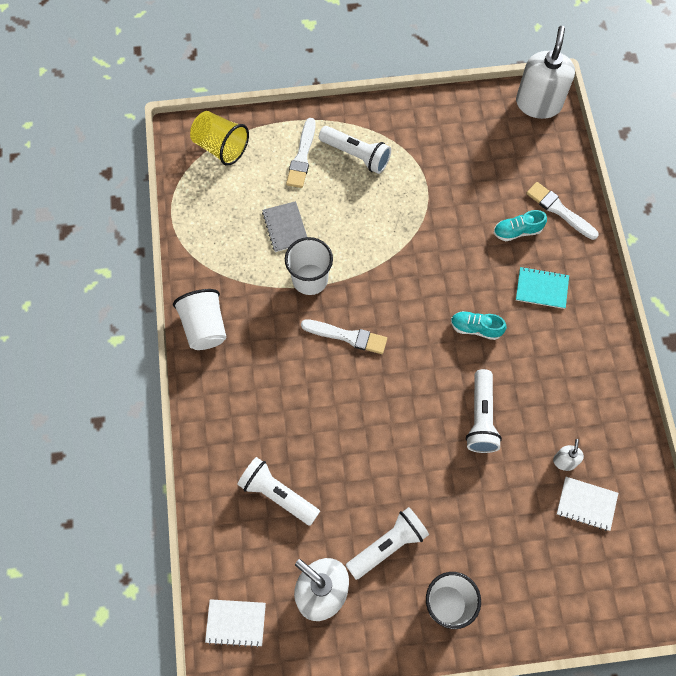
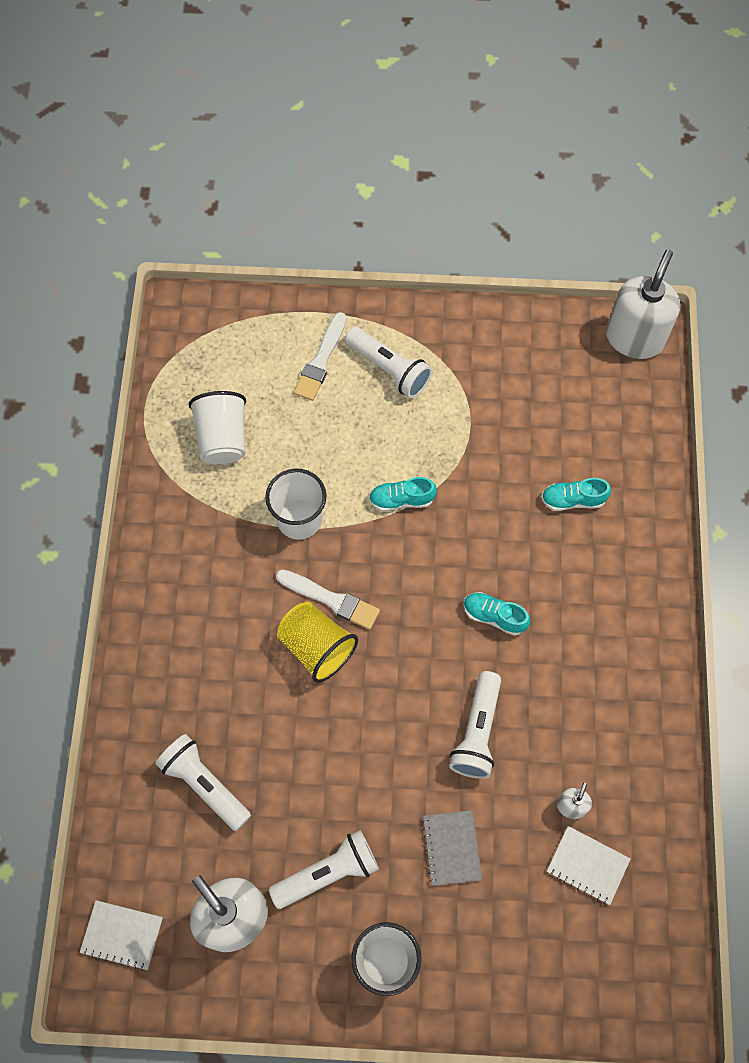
camera: 10 degrees right, 0 degrees up
white cup [173,289,227,350] -> white cup moved to [189,391,246,464]
yellow cup [190,111,249,166] -> yellow cup moved to [277,602,358,683]
grey notebook [262,201,307,252] -> grey notebook moved to [422,810,482,886]
turquoise notebook [516,267,569,309] -> none
white brush [526,182,599,240] -> none
none -> turquoise shoe [369,477,437,511]

